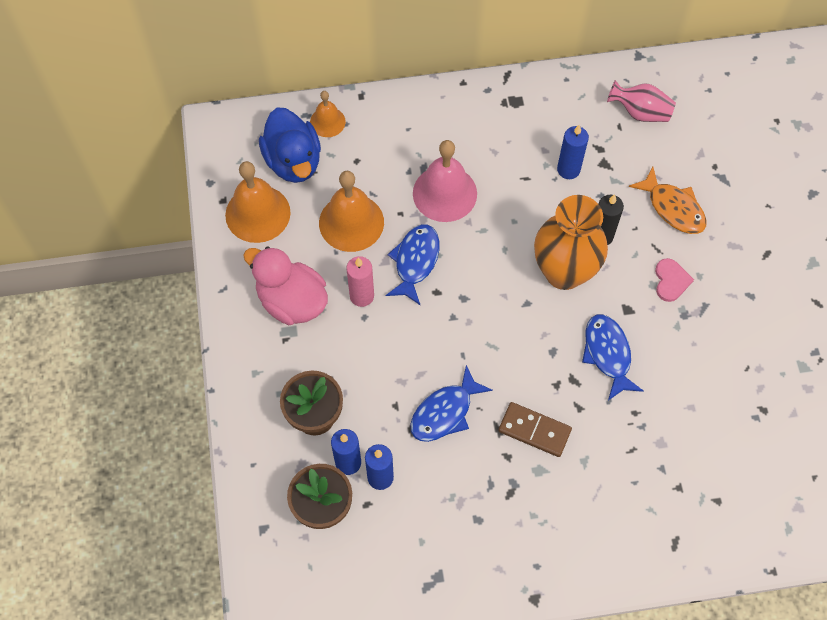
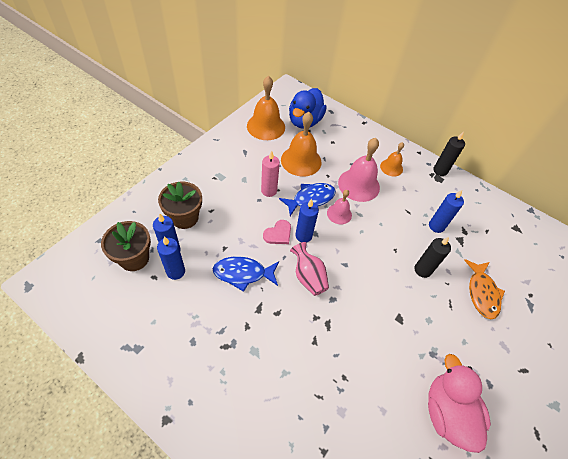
camera: 40 degrees right, 10 degrees down
pink duck [243,246,328,325] -> pink duck moved to [428,354,491,453]
orange bell [310,91,346,137] -> orange bell moved to [380,142,404,177]
brown domino [498,402,572,457] -> none
orange vase [534,195,608,290] -> none
blue fish [582,314,644,401] -> none
pink vase [607,80,676,122] -> pink vase moved to [290,242,329,296]
pink heart [655,258,694,302] -> pink heart moved to [263,220,291,244]
none -> blue candle [295,199,319,243]
none -> pink bell [327,190,352,224]
none -> black candle [433,132,465,176]

